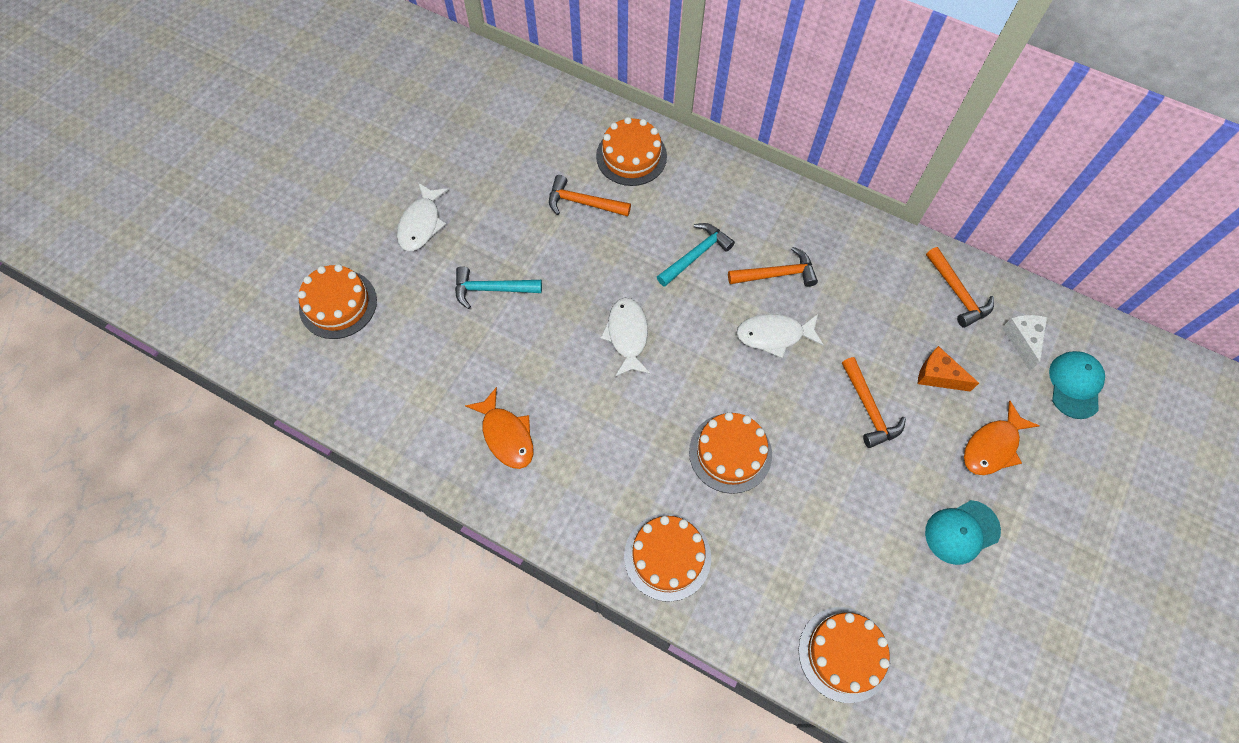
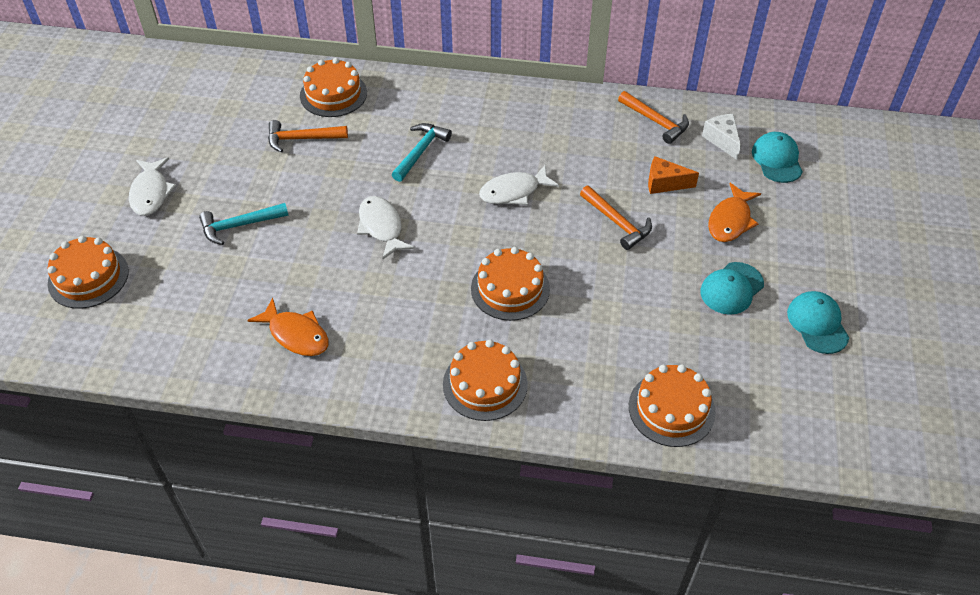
camera: 20 degrees left, 15 degrees down
orange hammer [728,247,818,287] -> none
none -> turquoise cap [787,291,849,354]

